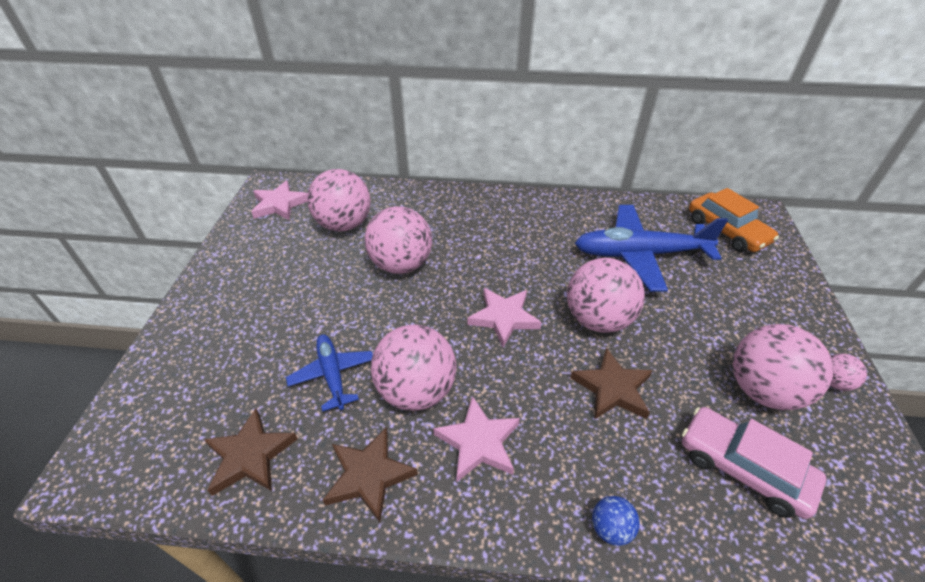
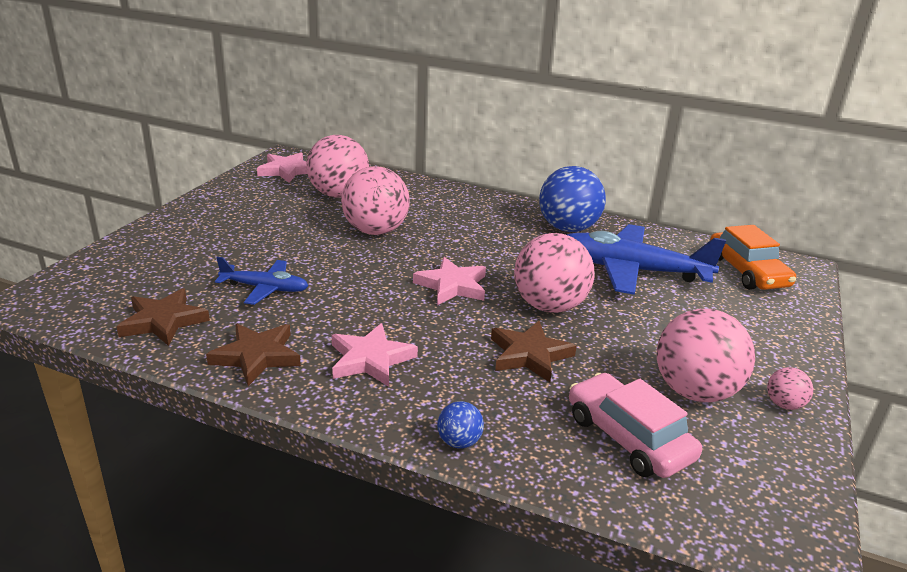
camera: 15 degrees right, 15 degrees down
blue plane [286,334,373,412] -> blue plane turned 105 degrees clockwise [215,257,309,305]
pink ball [371,324,457,411] -> none
none -> blue ball [539,166,606,232]

